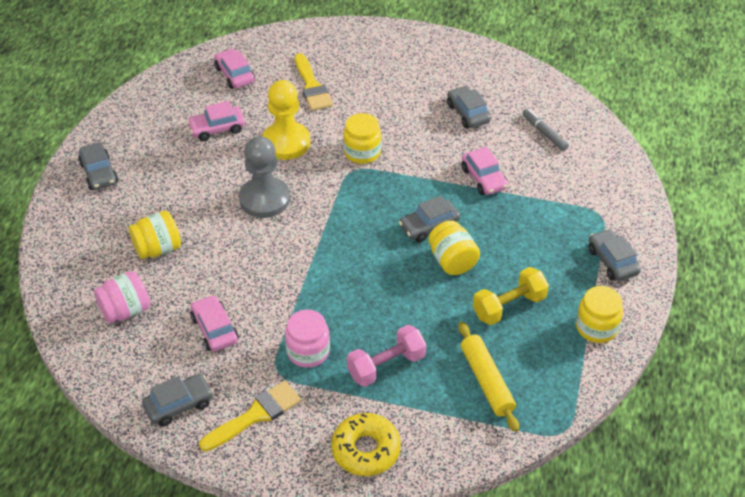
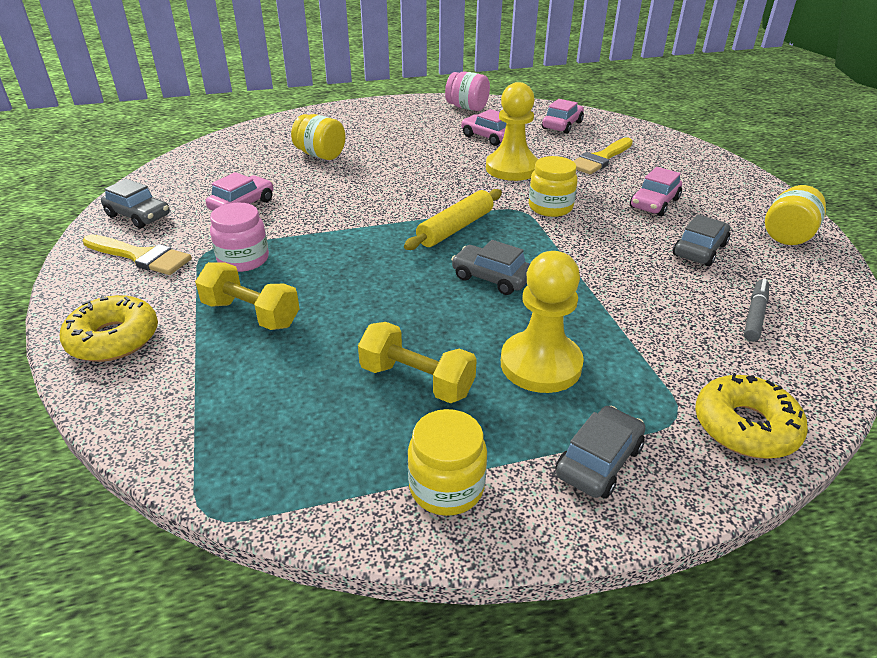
camera: 60 degrees right, 10 degrees down
grey car [78,142,118,190] -> none
pink jar [94,271,150,323] -> pink jar moved to [445,71,490,111]
grey pawn [239,136,290,218] -> none
pink dumbbell [347,325,426,387] -> yellow dumbbell [195,262,300,330]
yellow jar [428,220,480,275] -> yellow jar moved to [765,185,826,245]
yellow rolling pin [458,322,519,432] -> yellow rolling pin moved to [404,189,502,250]
pink car [461,147,508,195] -> pink car moved to [630,167,682,216]
none -> yellow pawn [501,251,584,393]
none -> yellow donut [695,373,808,459]

